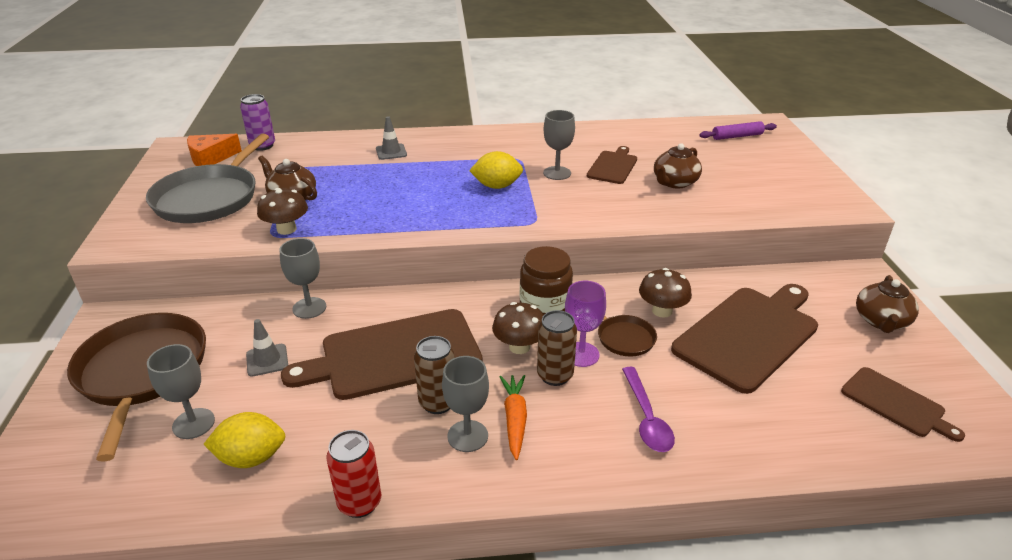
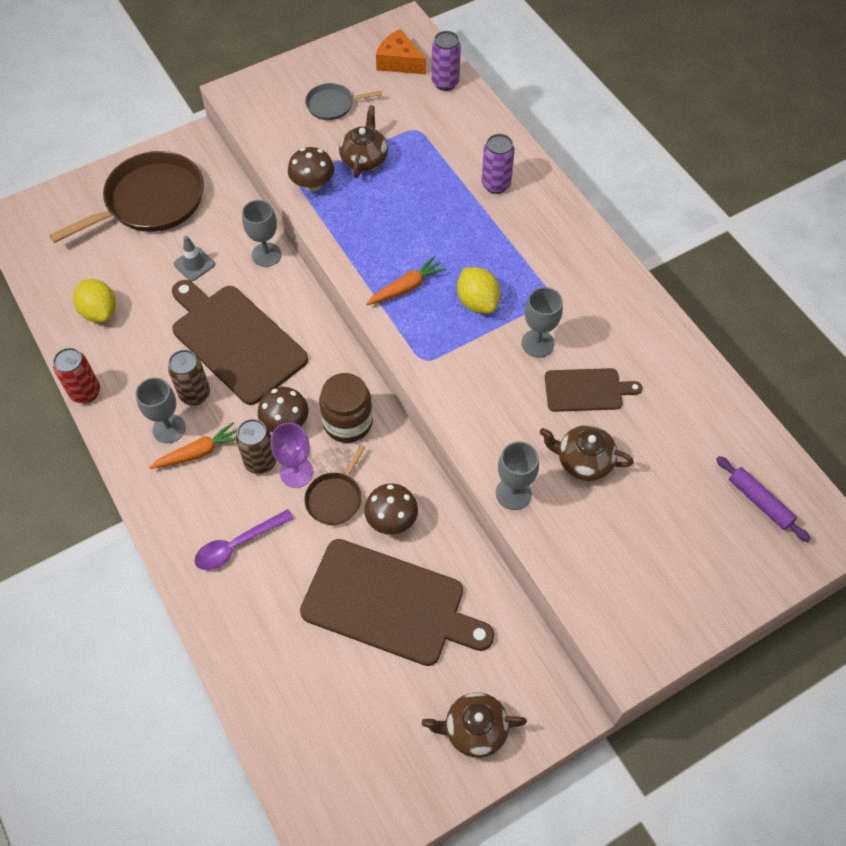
camera: 65 degrees right, 25 degrees up
grey pan [146,134,269,223] -> grey pan [305,83,382,120], size x0.48
grey goblet [147,344,215,439] -> grey goblet moved to [496,441,539,510]
grey traffic cone [376,116,407,160] -> purple can [481,134,515,194]
brown cutting board [841,367,965,442] -> none
none -> orange carrot [366,256,447,305]

